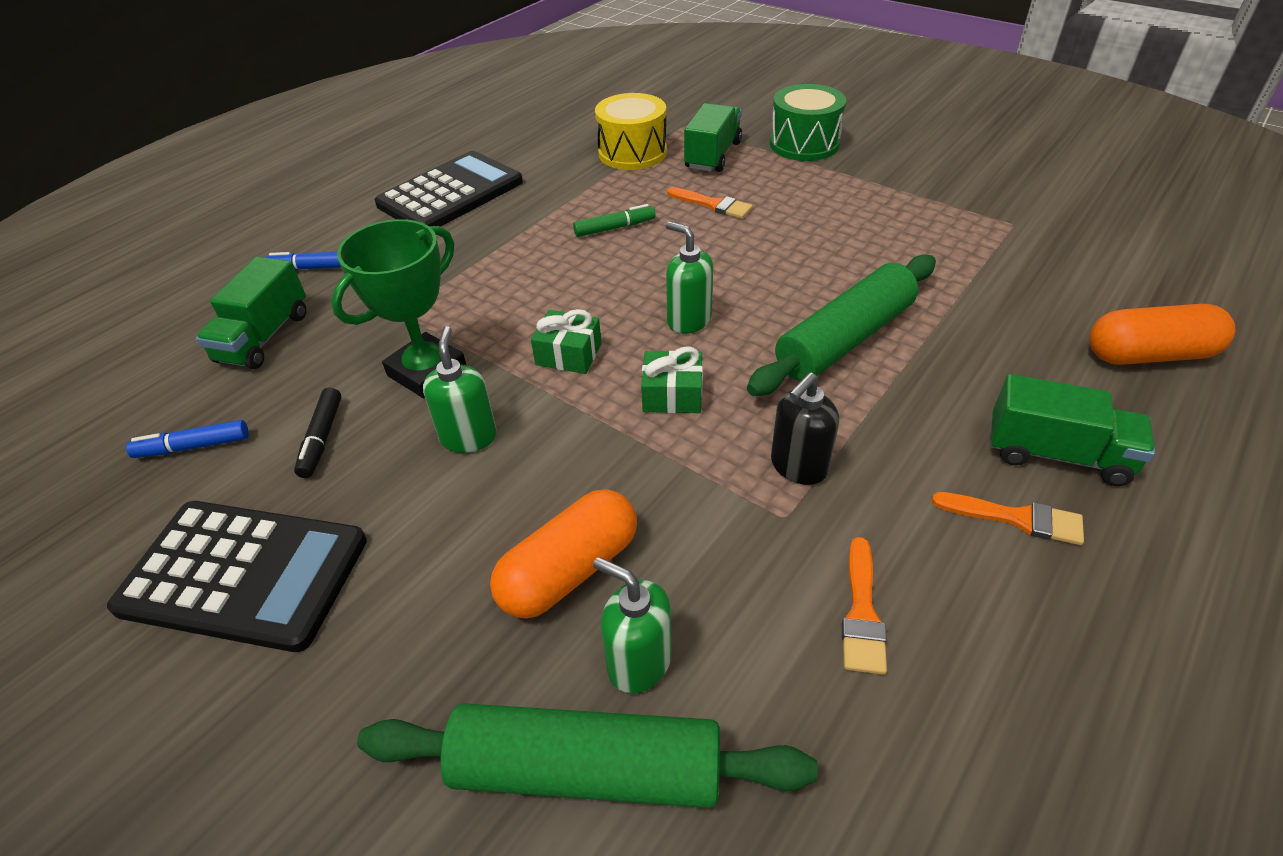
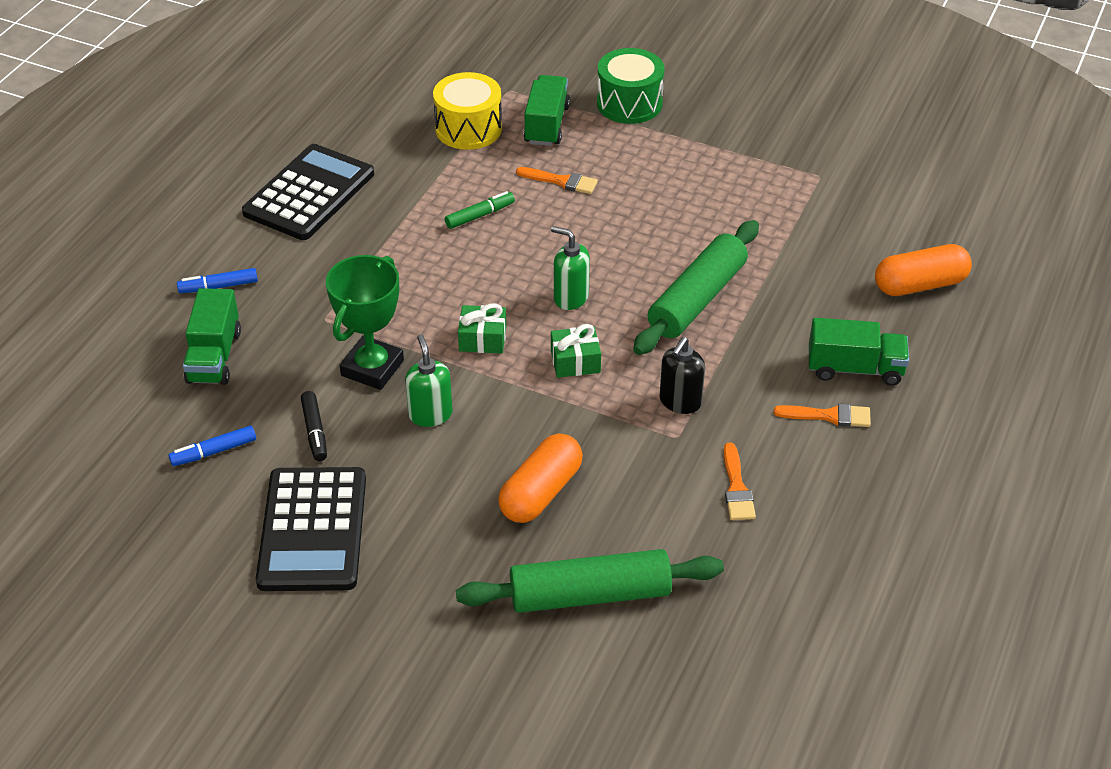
camera: 15 degrees left, 0 degrees up
black calculator [107,501,367,652] -> black calculator turned 90 degrees clockwise [256,467,366,591]
green soap dispenser [593,557,672,694] -> none

